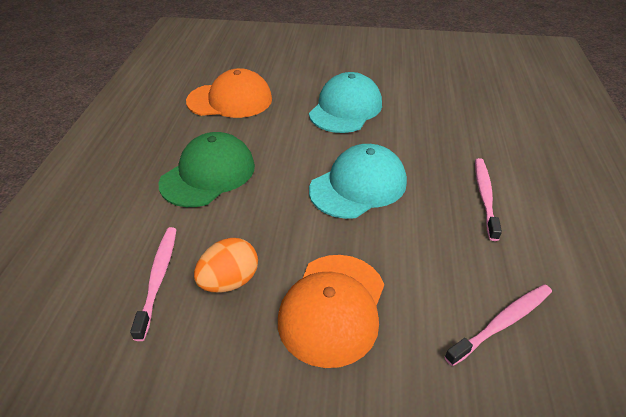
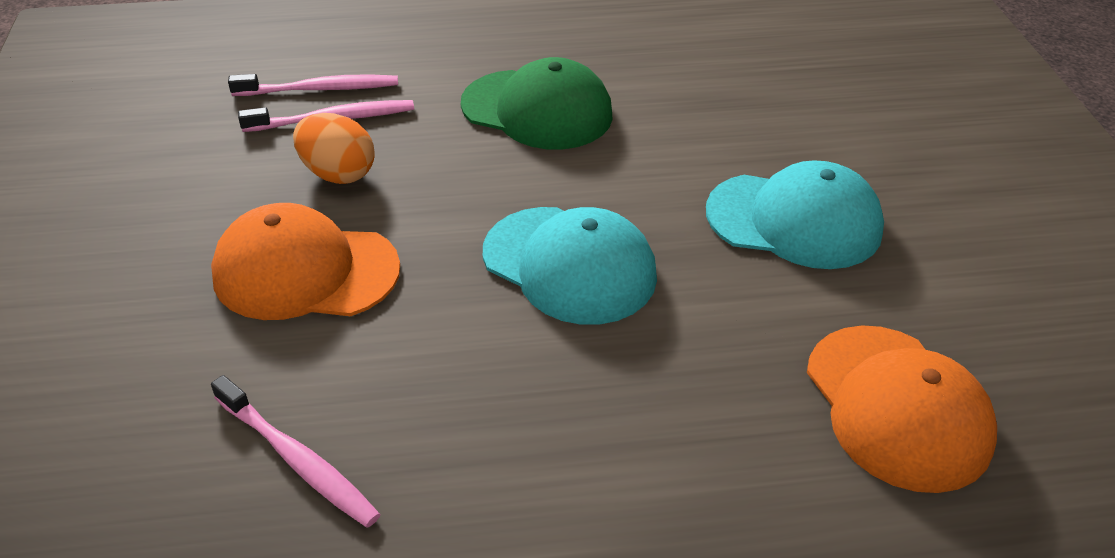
camera: 75 degrees right, 0 degrees up
orange cap [186,68,272,118] -> orange cap moved to [807,325,997,493]
pink toothbrush [475,158,502,241] -> pink toothbrush moved to [228,74,398,96]

